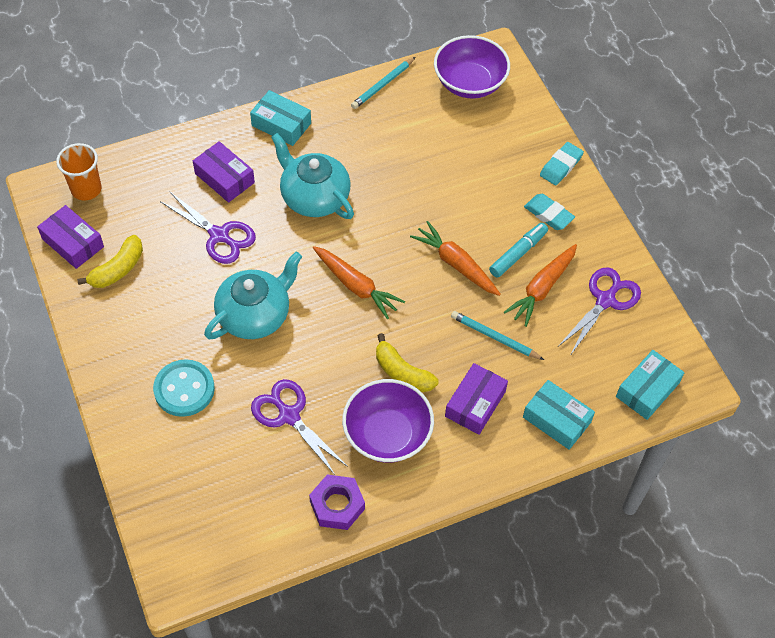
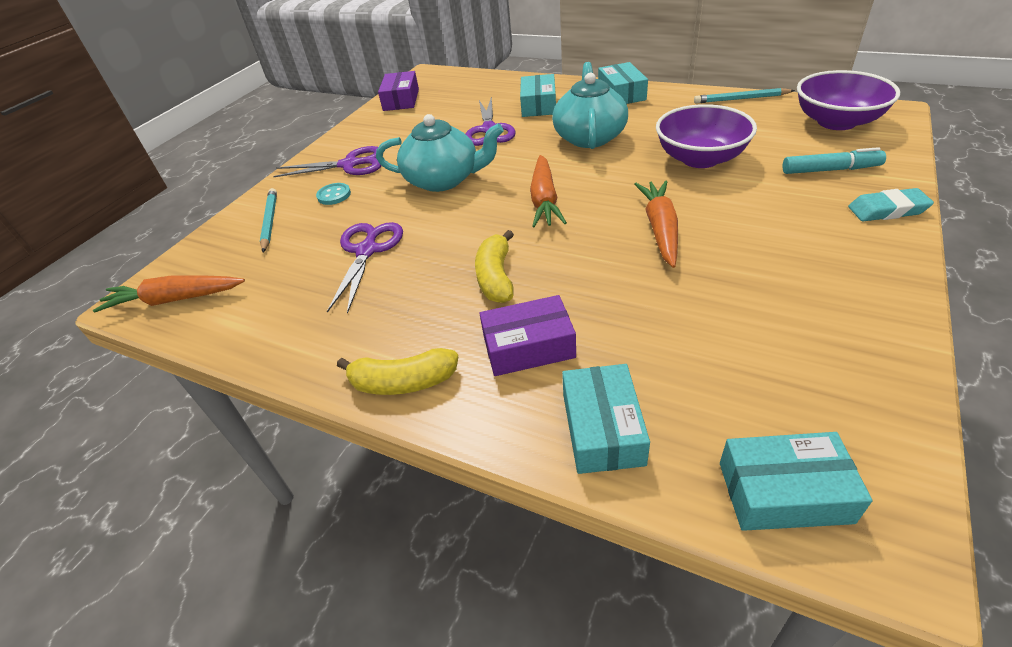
camera: 55 degrees right, 15 degrees down
orange cup [56,143,101,201] -> none
yellow banana [77,235,143,288] -> yellow banana moved to [337,348,458,395]
turquoise button [153,359,215,417] -> turquoise button [316,183,351,205], size x0.55
purple box [193,141,255,203] -> turquoise box [520,74,556,117]
purple nut [309,474,365,530] -> none
purple bowl [342,379,434,463] -> purple bowl moved to [656,104,757,168]
turquoise pencil [451,311,544,360] -> turquoise pencil moved to [260,188,277,252]
turquoise marker [489,223,548,278] -> turquoise marker moved to [783,147,886,174]
orange carrot [504,244,577,327] -> orange carrot moved to [93,275,245,313]
turquoise eraser [524,194,575,230] -> none
purple scissors [559,267,641,356] -> purple scissors moved to [273,146,384,177]

